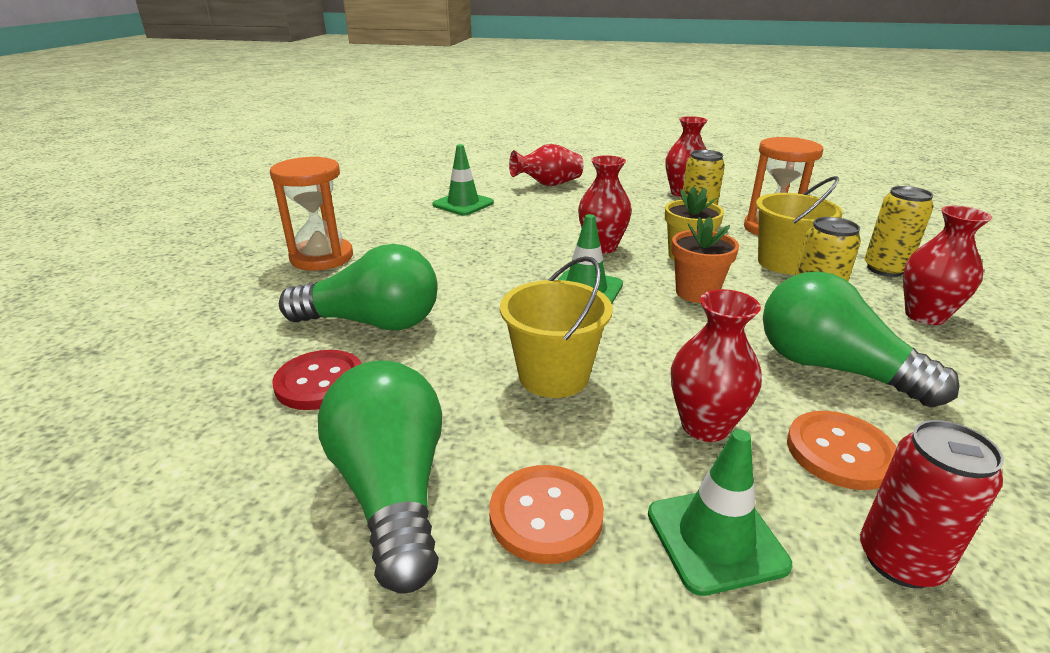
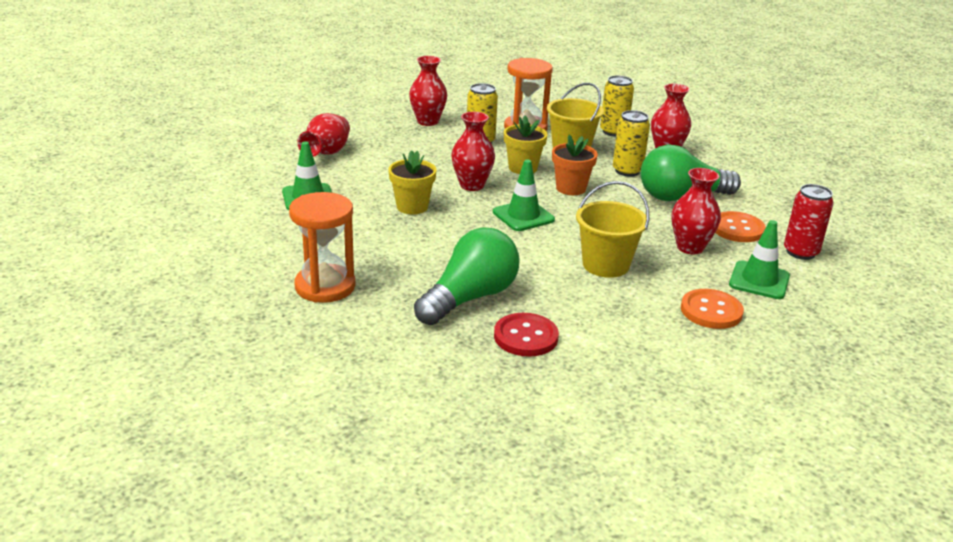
camera: 55 degrees left, 0 degrees up
green light bulb [318,360,442,594] -> none
none -> yellow flower pot [388,150,437,214]

